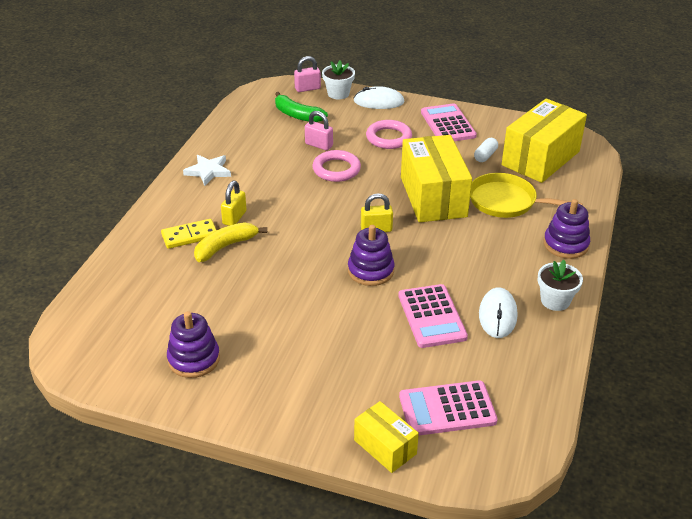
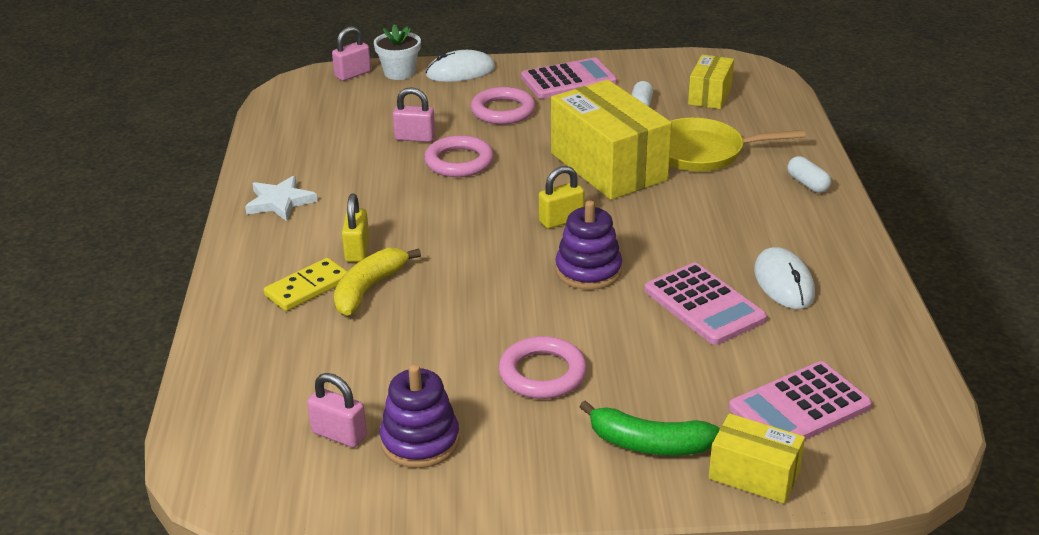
camera: 20 degrees left, 5 degrees down
green banana [275,92,328,122] -> green banana moved to [580,400,720,455]
pink calculator [421,103,477,141] -> pink calculator turned 105 degrees clockwise [521,58,617,99]
yellow box [502,98,587,183] -> yellow box [688,54,734,109], size x0.53
white flower pot [538,260,583,311] -> none
purple stacking toy [543,199,590,259] -> white capsule [787,156,831,193]
none -> pink padlock [307,373,367,448]
none -> pink ring [499,336,587,399]

